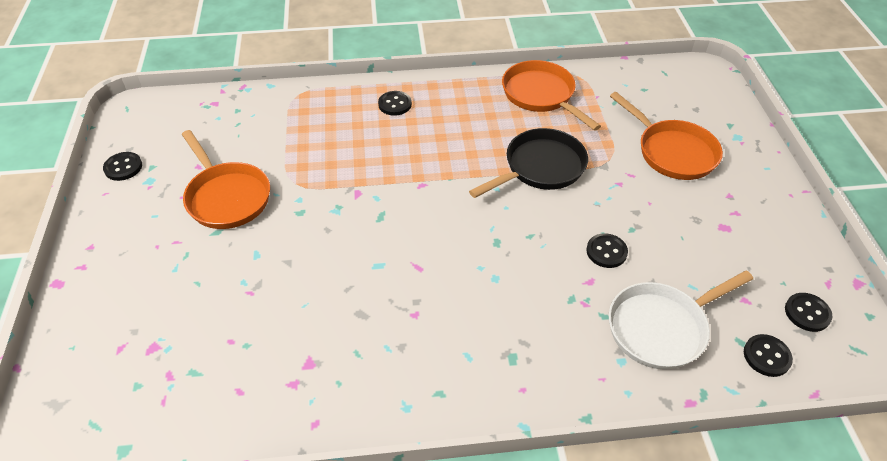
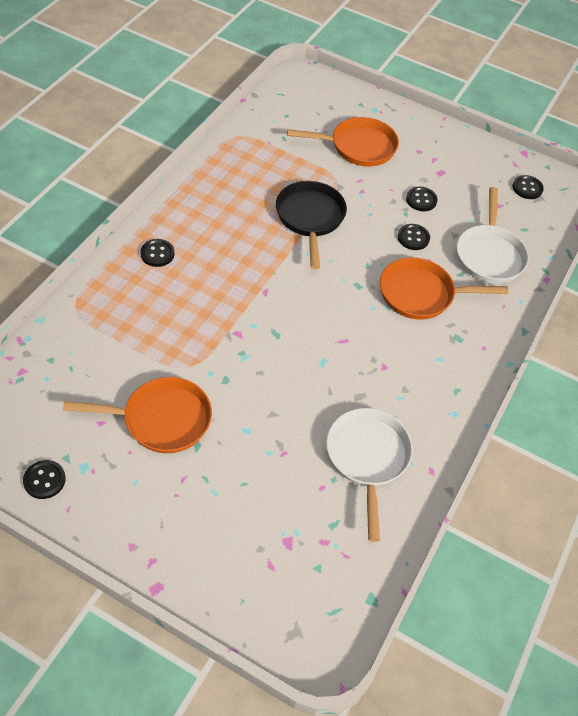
camera: 60 degrees left, 5 degrees up
orange pan [502,60,601,131] -> orange pan moved to [380,257,508,320]
black button [744,334,793,377] -> black button moved to [406,187,438,211]
none -> white pan [326,408,413,542]

